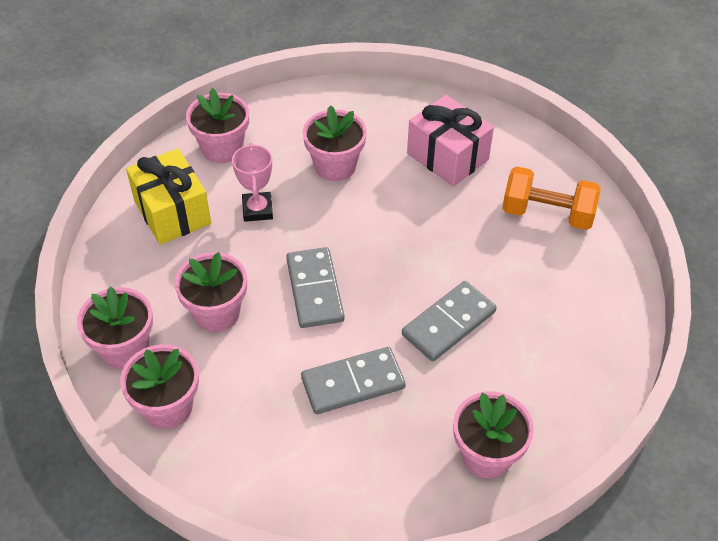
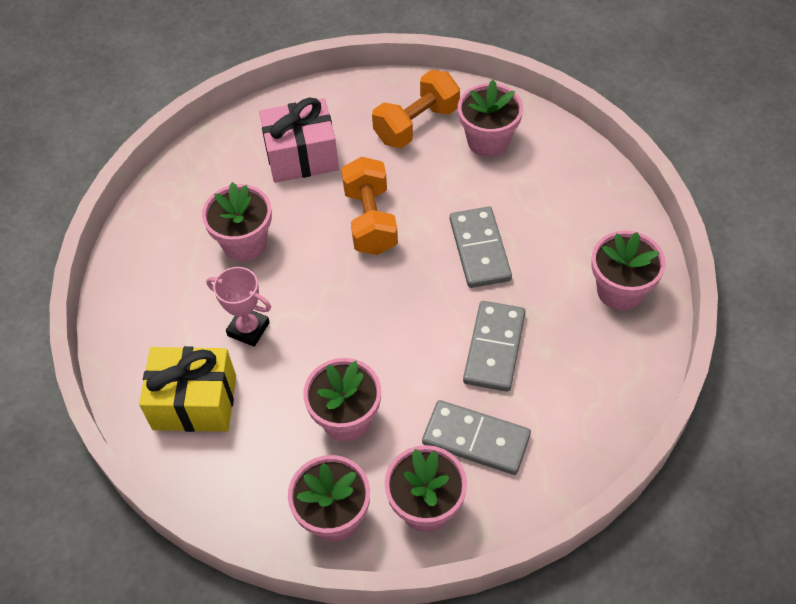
camera: 55 degrees left, 5 degrees up
pink flower pot [186,88,249,164] -> pink flower pot moved to [458,80,523,157]
grey domino [286,247,344,328] -> grey domino moved to [422,400,531,475]
none -> orange dumbbell [341,157,398,255]

